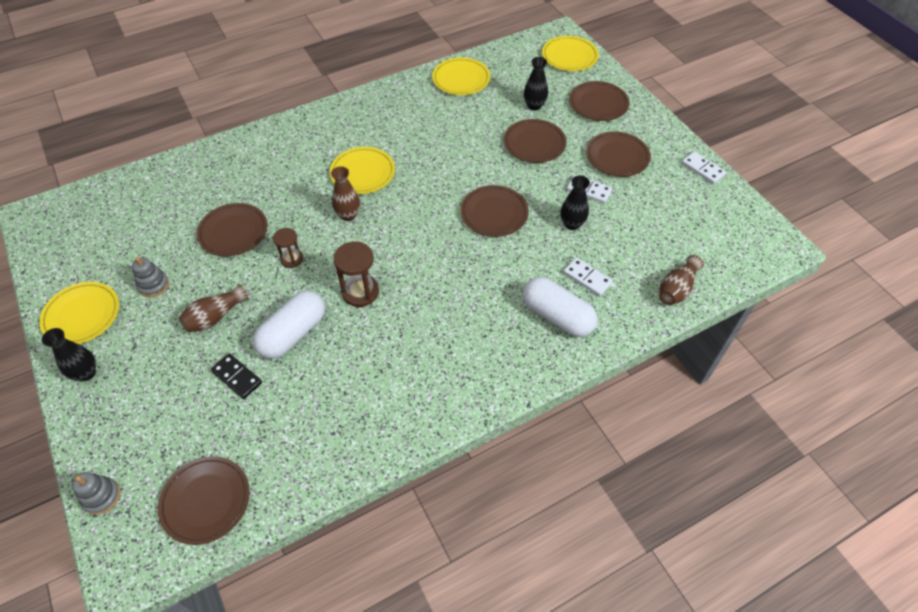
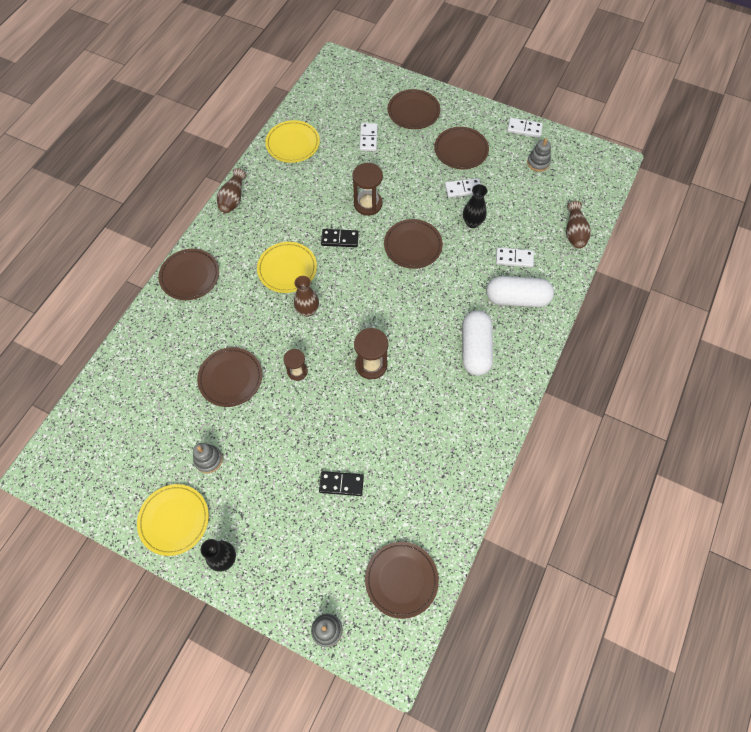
camera: 35 degrees left, 10 degrees up
brown vase [179,284,249,332] -> brown vase moved to [217,168,246,213]
white capsule [253,291,325,359] -> white capsule moved to [463,311,493,376]
brown plate [504,119,567,163] -> brown plate moved to [159,249,219,300]
black vase [524,57,548,111] -> white domino [360,123,377,151]
yellow plate [542,36,599,71] -> none
none -> black domino [321,229,359,247]
none -> brown hourglass [352,163,383,216]
none -> grey stacking toy [527,138,551,172]

